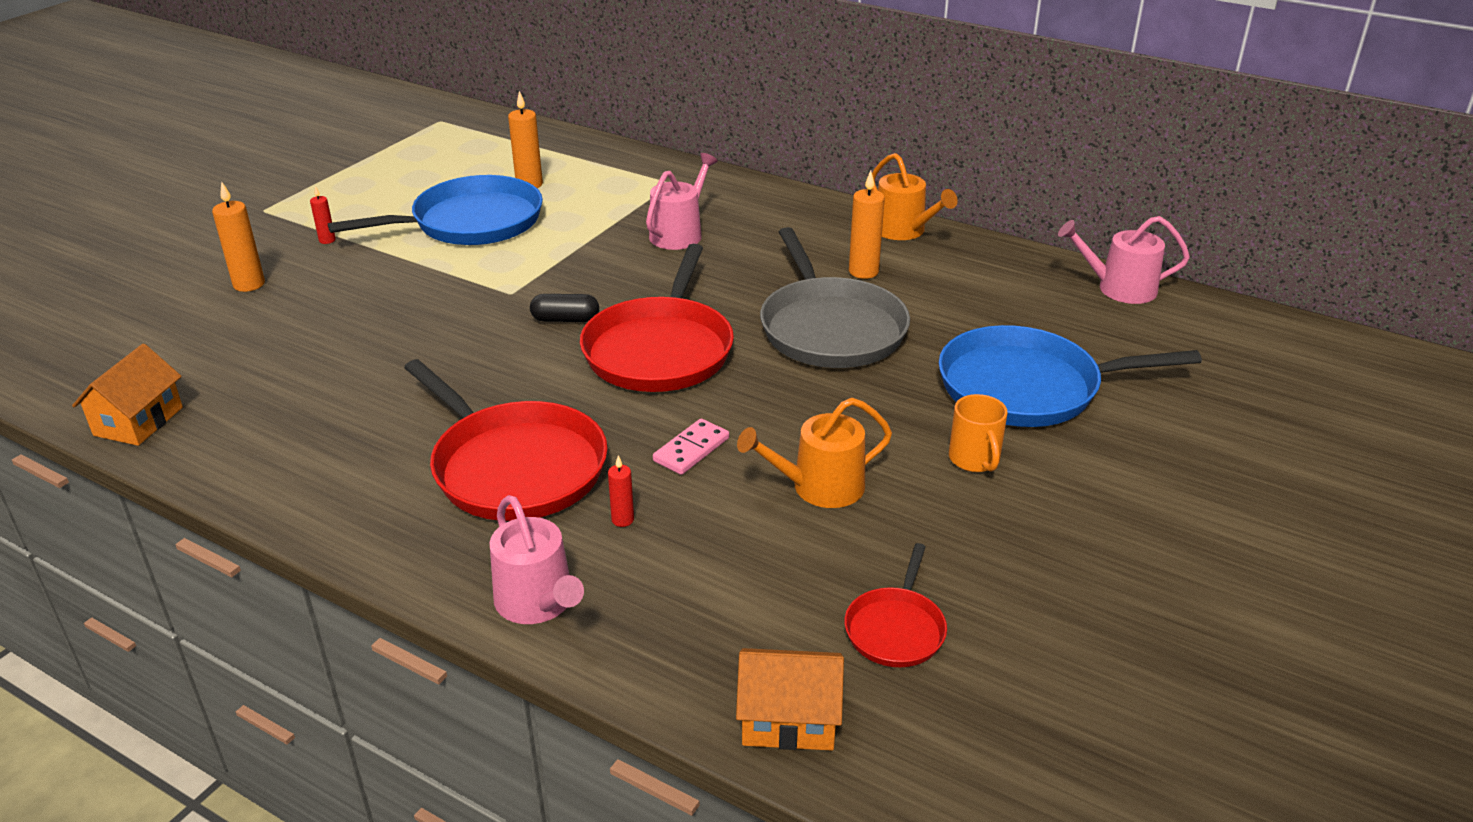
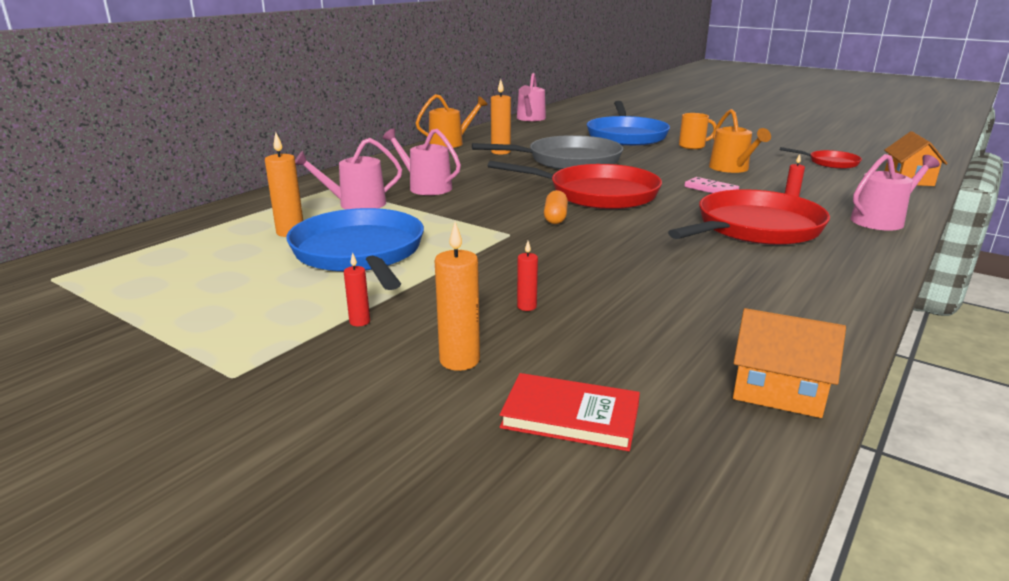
camera: 85 degrees left, 10 degrees down
black capsule [530,294,599,322] -> orange capsule [544,190,568,224]
none -> pink watering can [295,138,402,209]
none -> red book [500,373,640,451]
none -> red candle [517,241,538,311]

